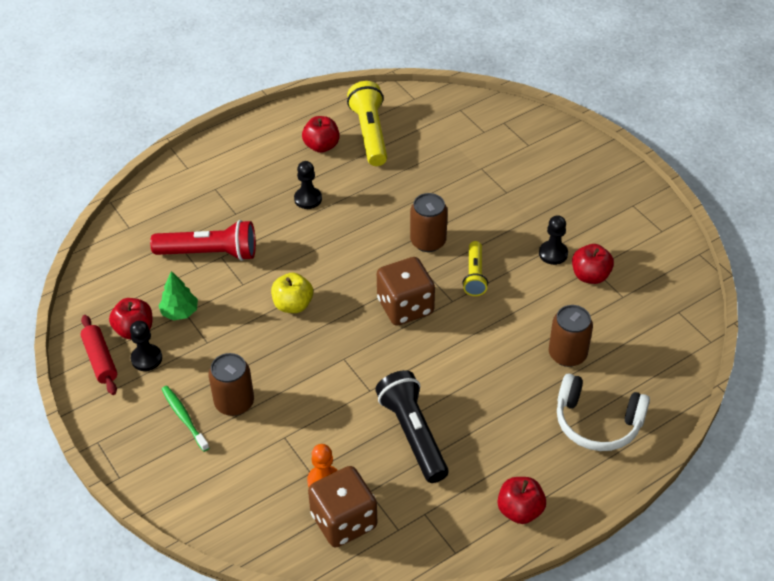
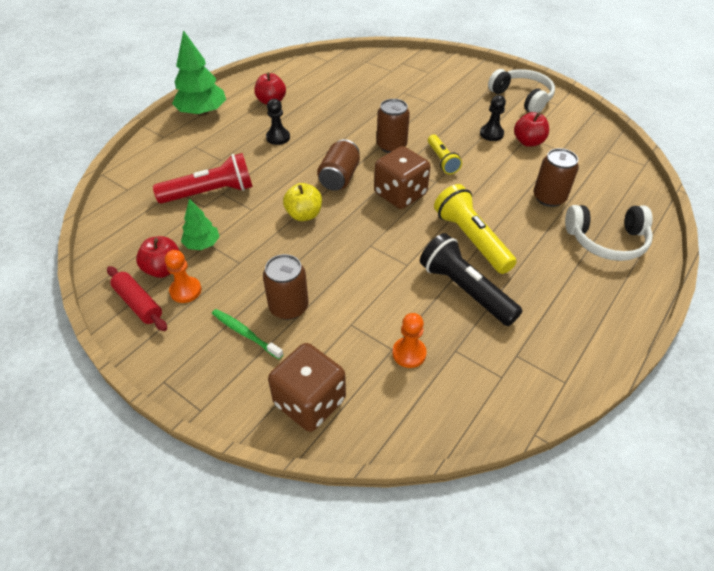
camera: 20 degrees left, 0 degrees up
black pawn [130,321,162,371] -> orange pawn [165,250,201,303]
brown dice [308,466,377,548] -> brown dice moved to [268,343,346,432]
yellow flashlight [347,81,387,166] -> yellow flashlight moved to [434,184,517,274]
red apple [498,477,546,524] -> none
none -> green tree [172,30,226,116]
none -> brown can [317,139,360,191]
none -> white headphones [488,69,555,113]

